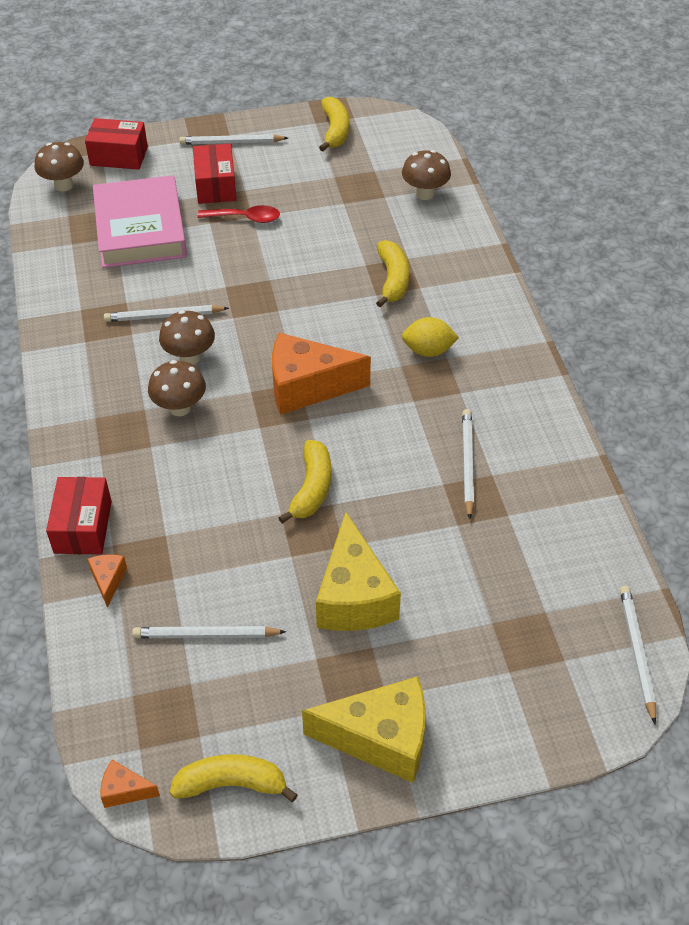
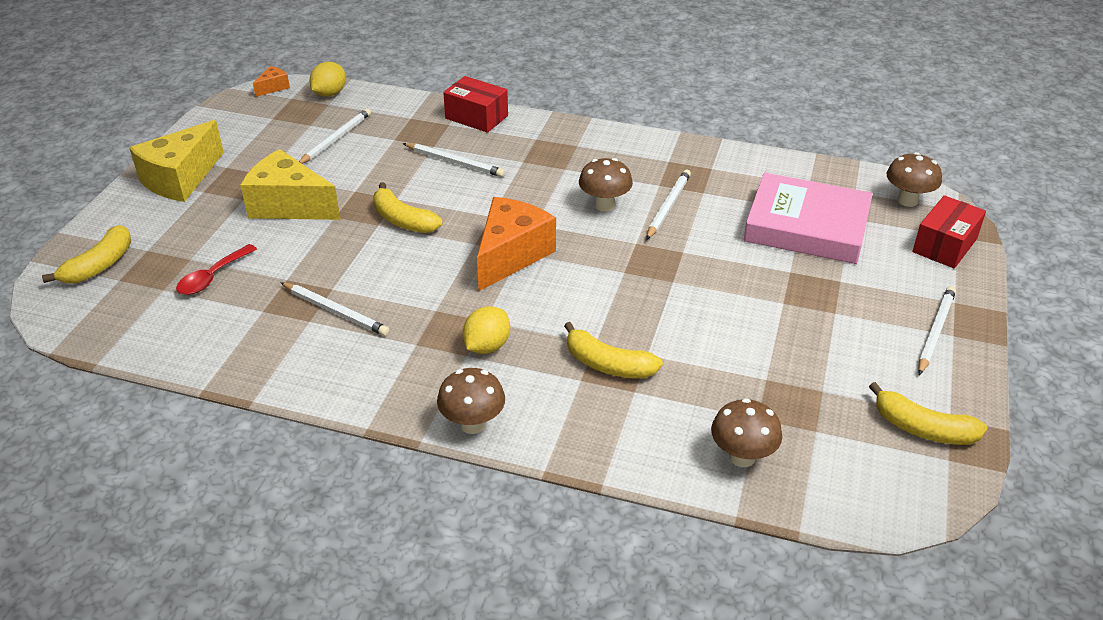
camera: 120 degrees right, 10 degrees down
orange cheese [88,554,127,608] -> none
brown mushroom [148,360,206,416] -> brown mushroom moved to [437,368,505,434]
yellow banana [170,754,298,802] -> yellow banana moved to [42,225,131,283]
red box [193,143,237,204] -> none
red spoon [197,205,280,223] -> red spoon moved to [176,244,257,295]
white pencil [620,586,656,724] -> white pencil moved to [402,143,505,177]
none -> yellow lemon [310,62,346,97]

